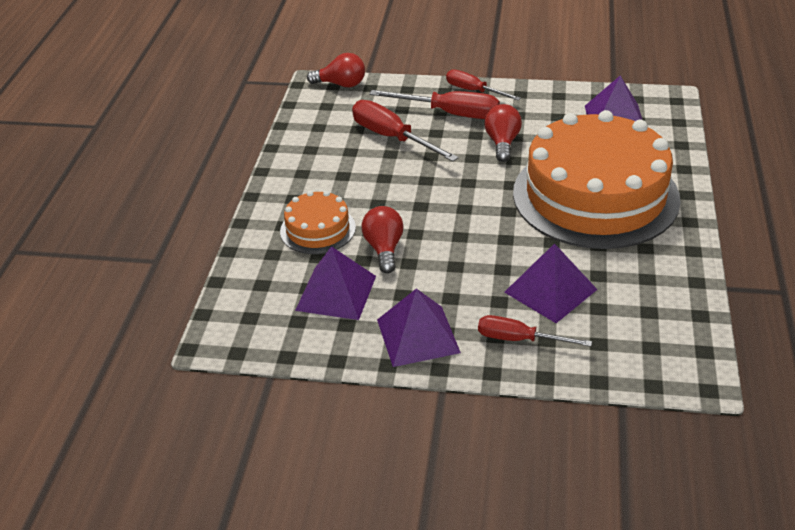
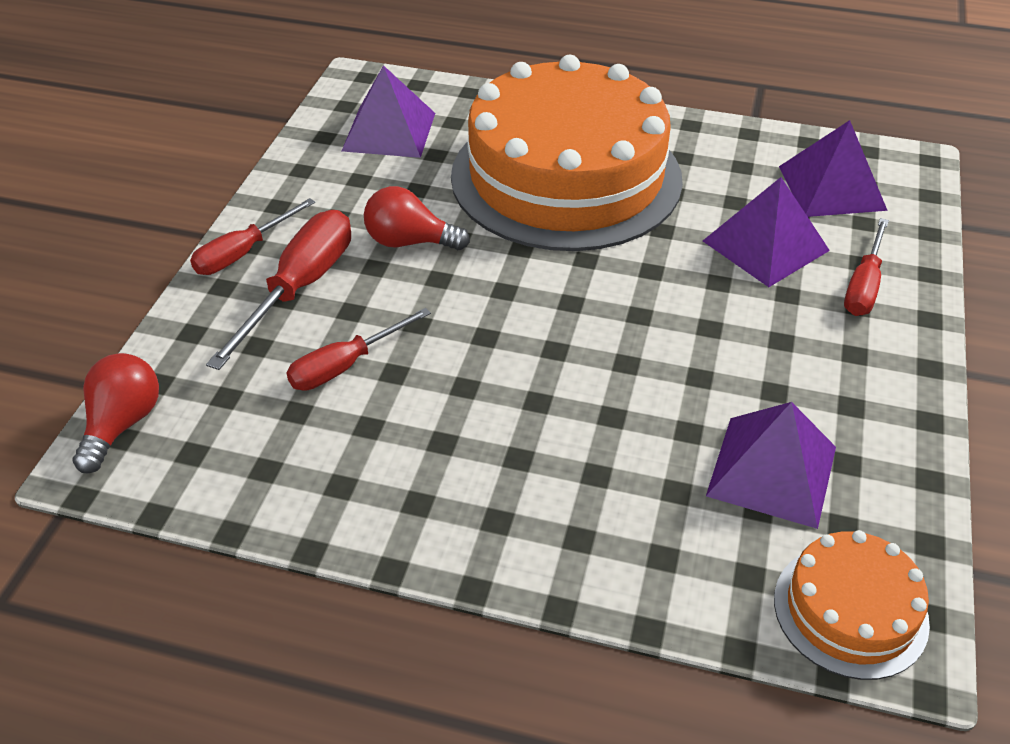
camera: 85 degrees left, 5 degrees up
orange cake [280,191,356,254] -> orange cake moved to [774,530,930,680]
red screwdriver [352,100,459,162] -> red screwdriver [287,308,431,391], size x0.65
red light bulb [362,206,404,274] -> none
purple pyramid [377,288,461,367] -> purple pyramid moved to [779,120,888,217]

